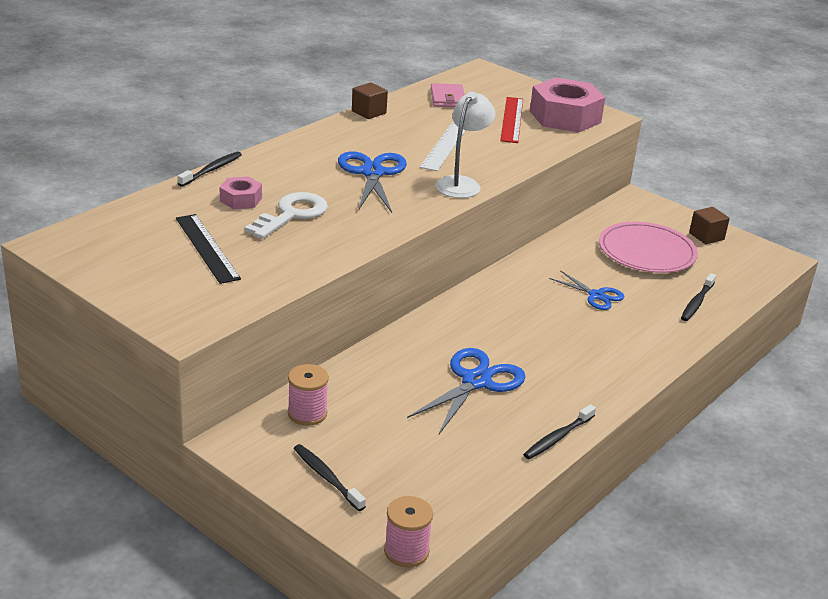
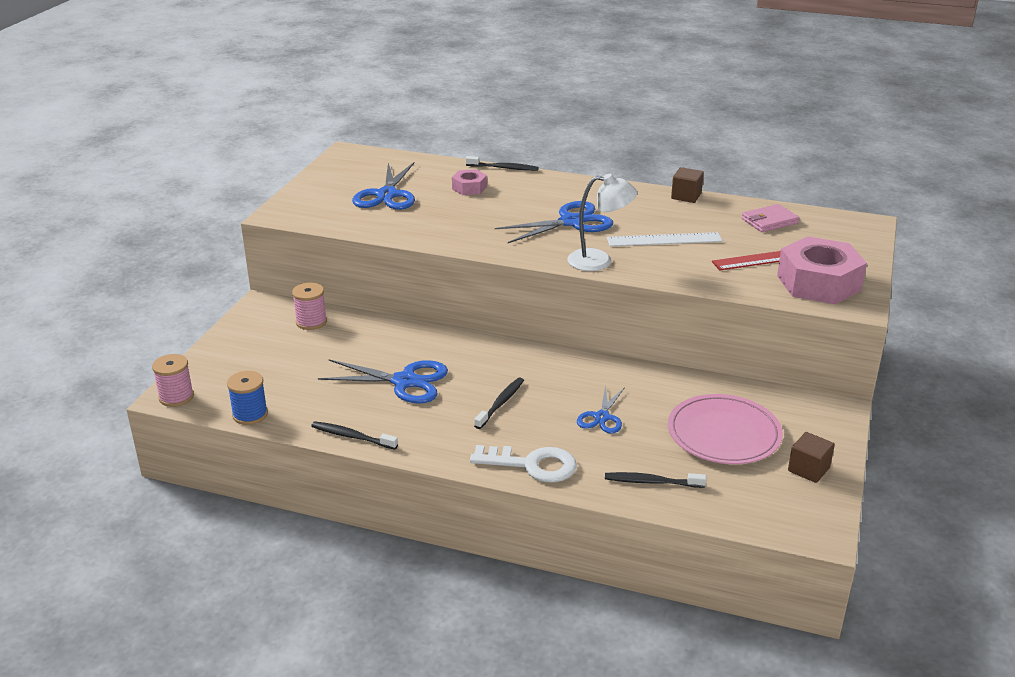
camera: 70 degrees right, 0 degrees up
black ruler [176,214,241,284] -> blue scissors [352,162,415,210]
white key [245,192,328,239] -> white key moved to [470,445,577,483]
black toothbrush [294,444,366,511] -> black toothbrush moved to [474,378,524,429]
none -> blue spool [227,371,268,425]

